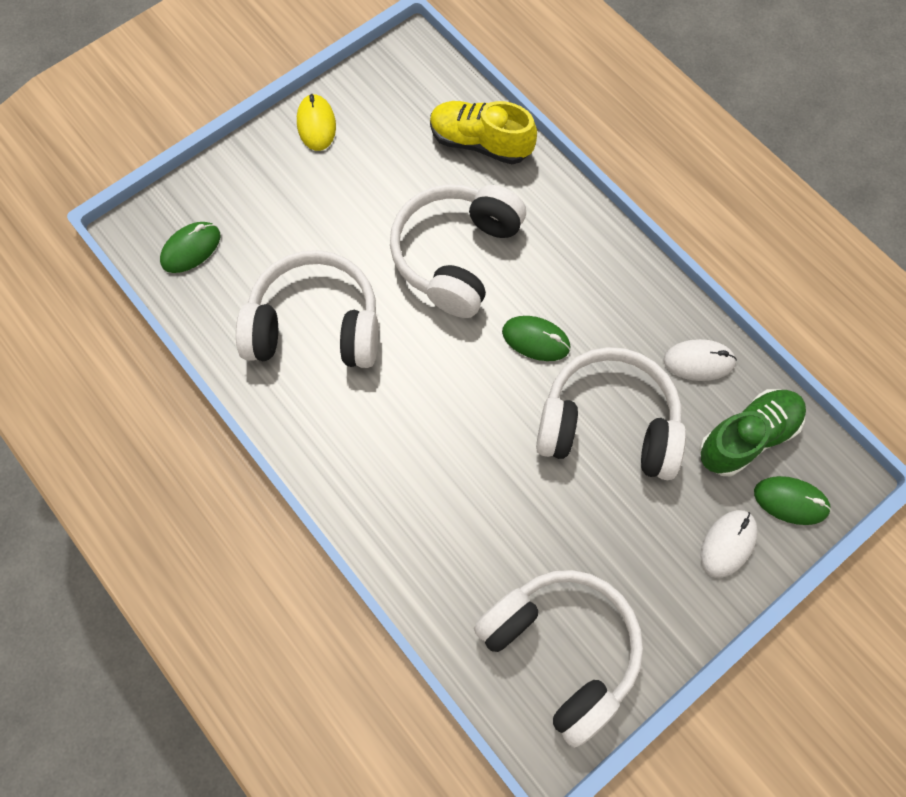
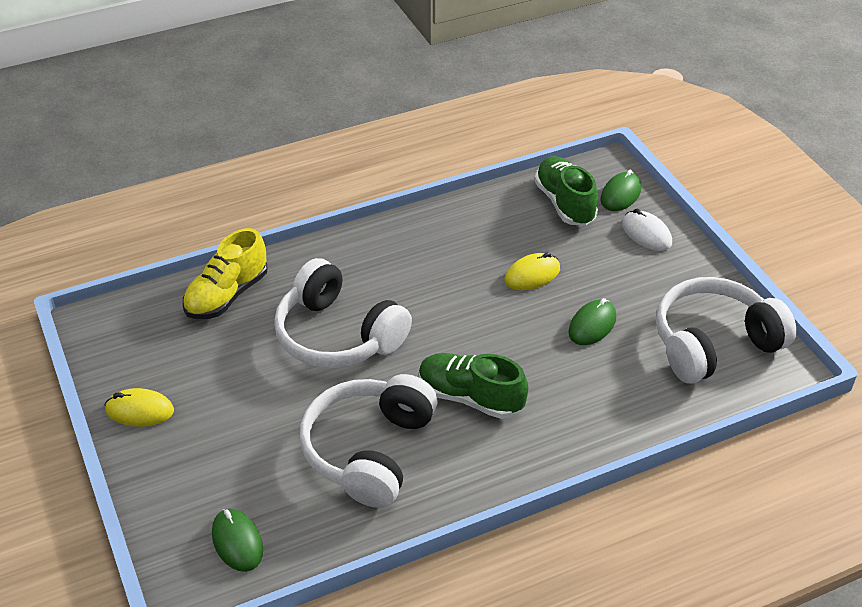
camera: 75 degrees left, 25 degrees down
green mouse [502,316,570,361] -> green mouse moved to [568,298,616,345]
white headphones [536,347,686,480] -> yellow mouse [504,252,560,290]
white mouse [663,339,737,381] -> none
none -> green shoe [419,353,528,419]

